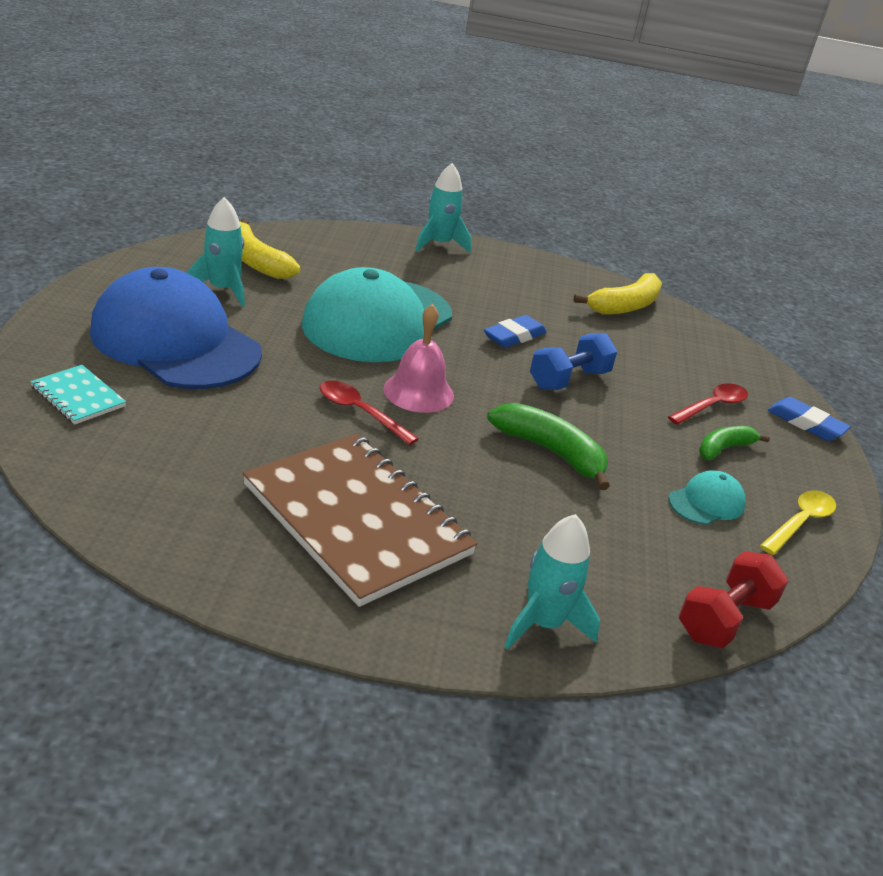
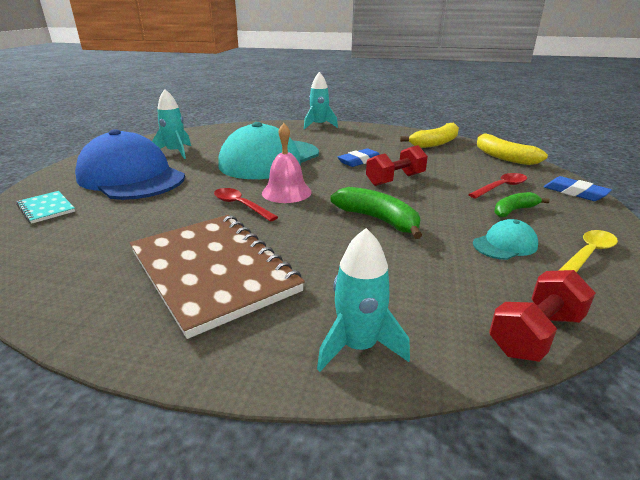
camera: 10 degrees right, 5 degrees down
yellow banana [239,218,300,279] -> yellow banana moved to [477,134,548,165]
blue dumbbell [530,333,617,390] -> red dumbbell [366,145,428,186]

